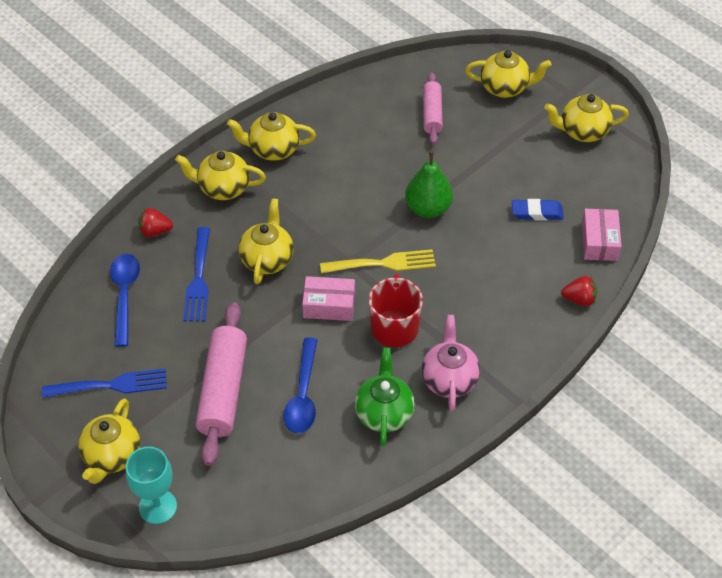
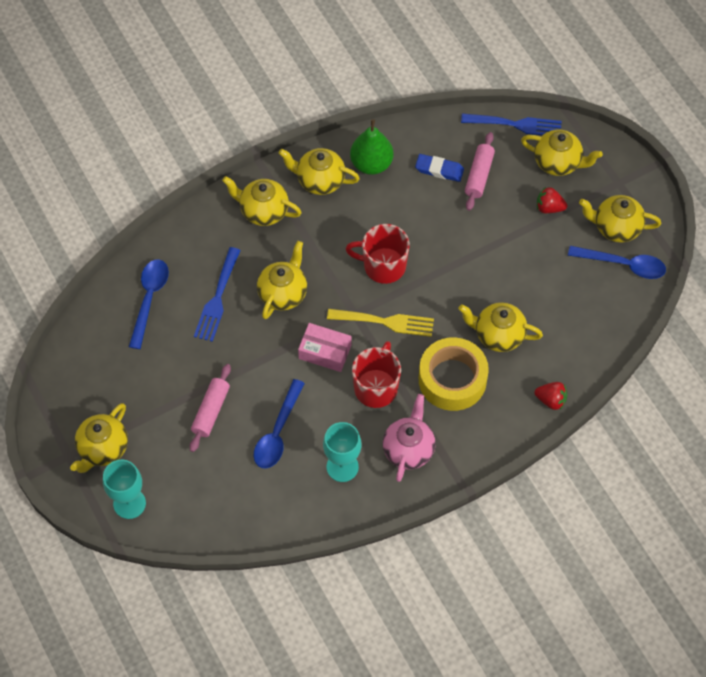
camera: 15 degrees right, 10 degrees up
blue fork [42,368,167,398] -> blue fork moved to [461,113,562,135]
red strawberry [138,208,173,237] -> red strawberry moved to [537,187,567,213]
pink rolling pin [196,302,247,466] -> pink rolling pin [190,364,231,452], size x0.60
green teapot [355,347,415,446] -> turquoise goblet [323,422,361,482]
green pear [405,151,453,218] -> green pear moved to [350,119,393,175]
blue eraser [512,199,564,220] -> blue eraser moved to [415,154,464,182]
pink box [582,209,622,261] -> none
none -> red mug [346,224,410,284]
none -> yellow tape [419,337,489,411]
none -> yellow teapot [458,302,543,352]
none -> blue spoon [568,246,666,279]

